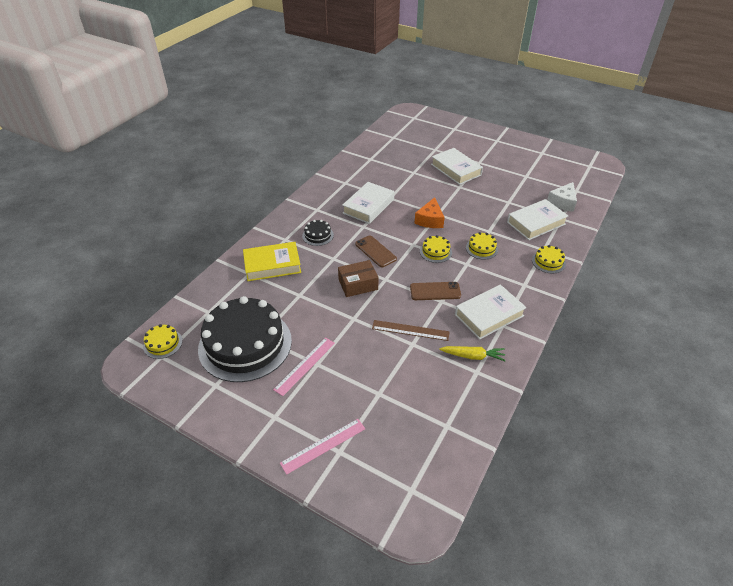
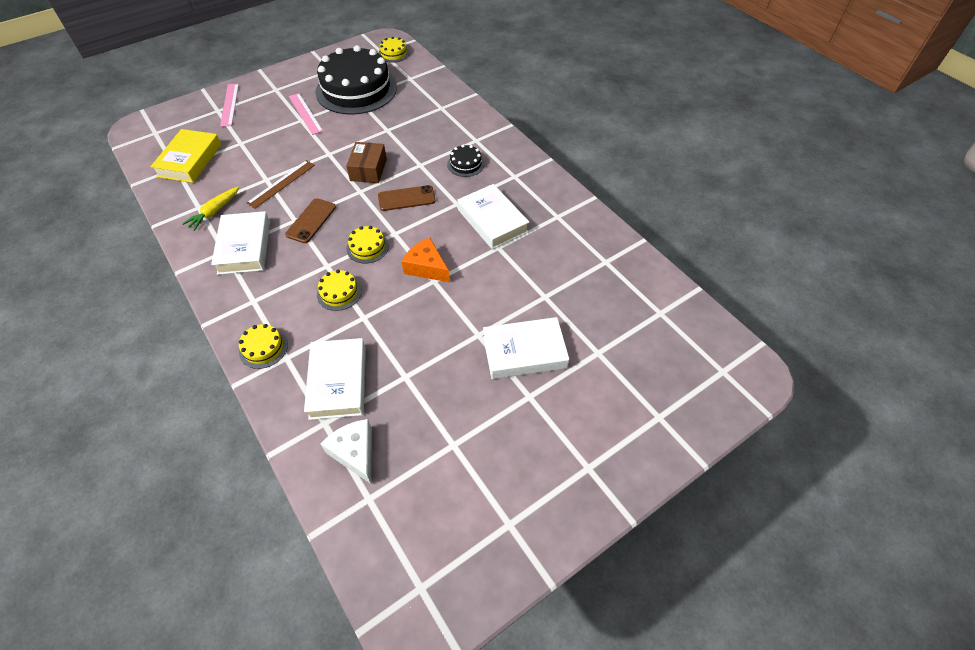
camera: 115 degrees right, 10 degrees up
yellow book [243,242,301,281] -> yellow book moved to [150,129,222,183]

